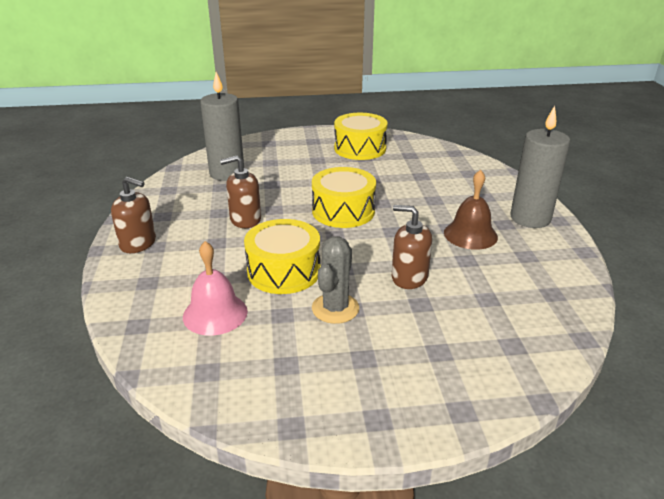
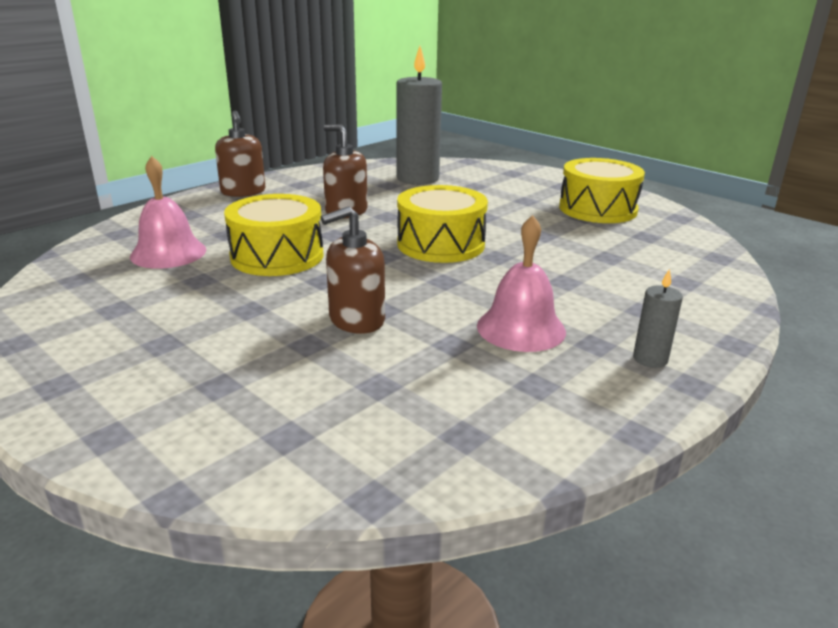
camera: 50 degrees right, 5 degrees down
grey cactus [312,236,359,324] -> none
brown soap dispenser [392,205,432,289] -> brown soap dispenser turned 105 degrees counterclockwise [321,206,385,334]
brown bell [444,170,498,250] -> pink bell [477,215,566,352]
grey candle [510,106,570,228] -> grey candle [633,269,683,368], size x0.46

